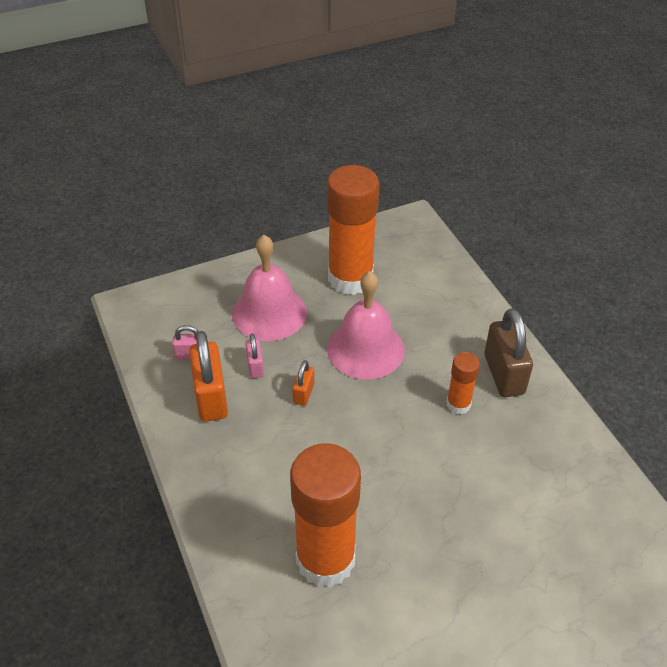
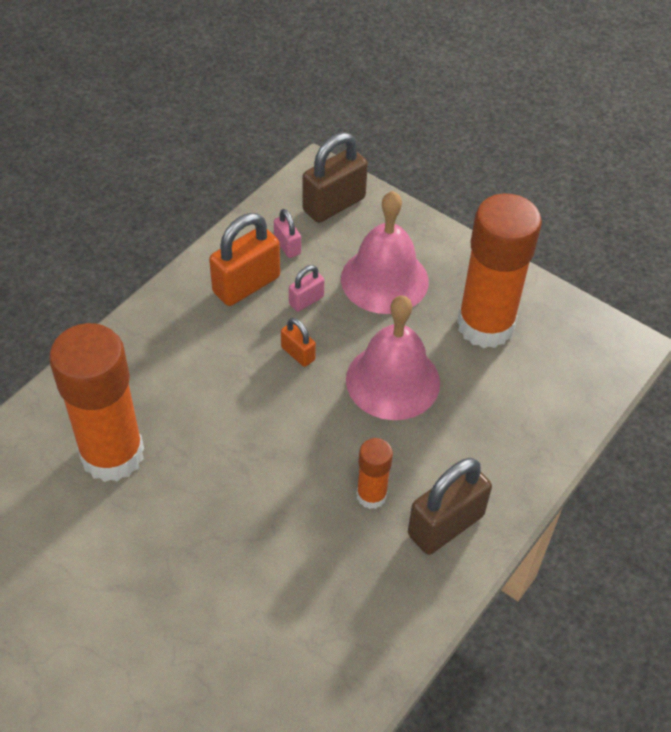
camera: 60 degrees right, 5 degrees up
orange padlock [293,360,314,406] -> orange padlock turned 60 degrees clockwise [281,318,316,367]
none -> brown padlock [302,132,368,223]

